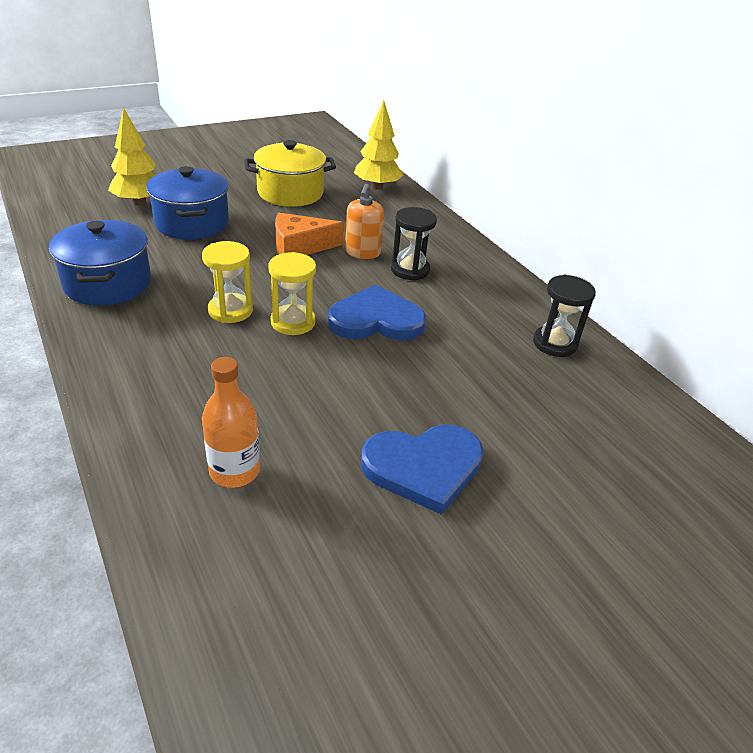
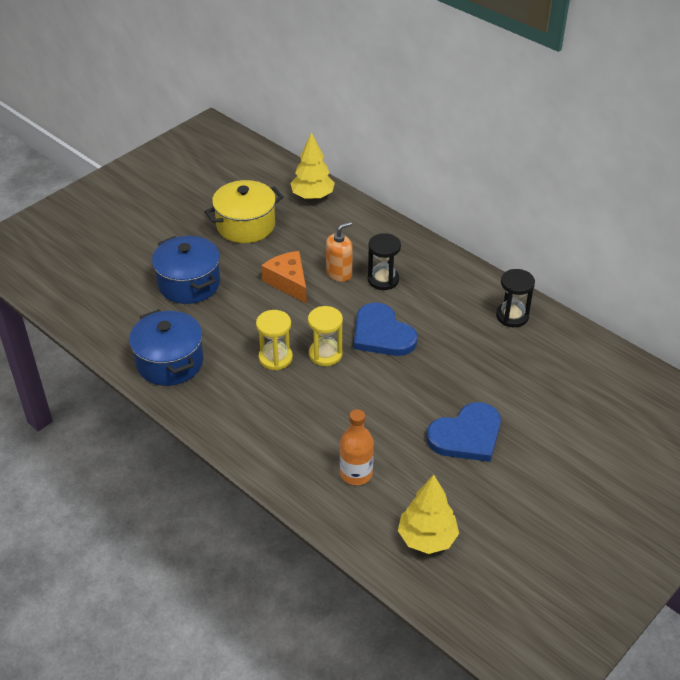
camera: 15 degrees left, 5 degrees up
yellow tree [108,108,156,205] -> yellow tree moved to [398,475,459,554]
orange cheese [275,213,344,255] -> orange cheese turned 90 degrees clockwise [261,251,307,304]
blue heart [328,285,426,341] -> blue heart turned 105 degrees counterclockwise [354,303,417,356]
orange soap dispenser [345,184,384,259] -> orange soap dispenser turned 120 degrees counterclockwise [326,222,353,282]

